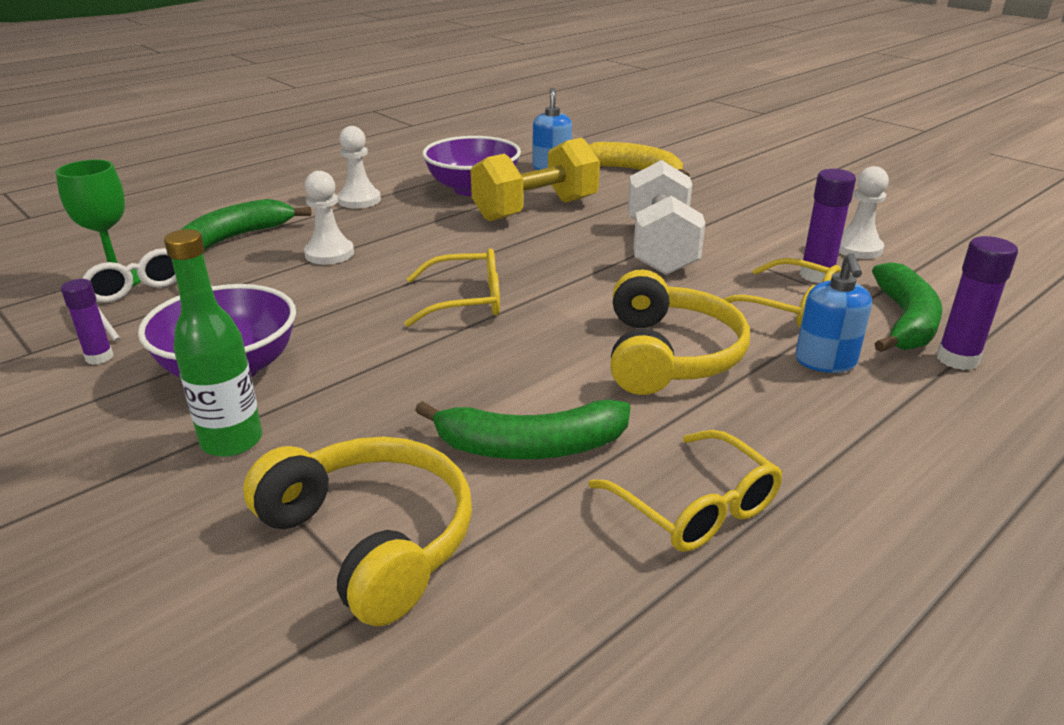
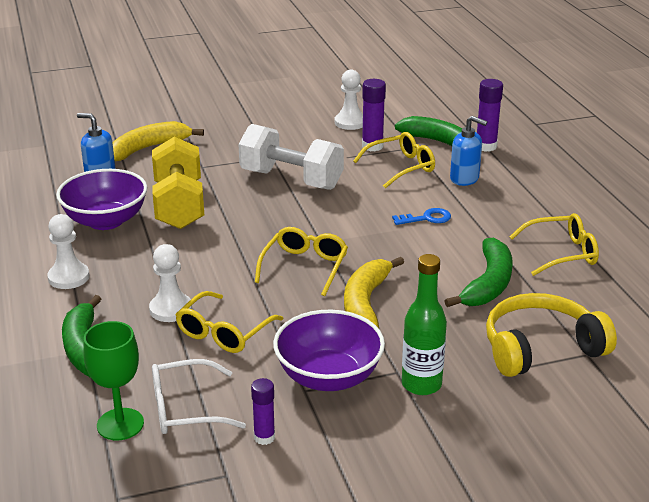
camera: 65 degrees left, 0 degrees up
yellow headphones [610,269,750,395] -> blue key [392,208,451,225]
none -> yellow glasses [175,291,283,353]
none -> yellow banana [344,257,404,328]

